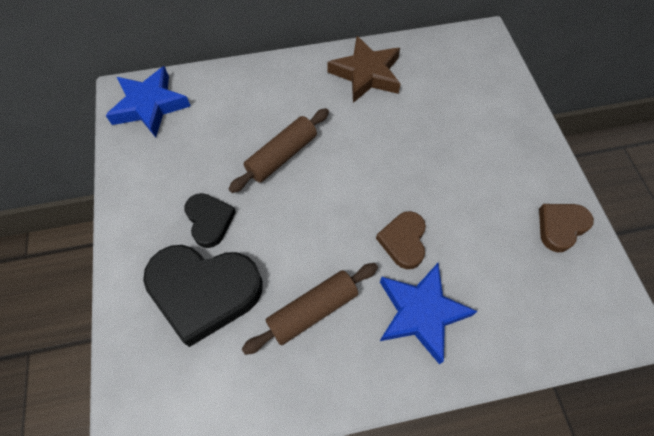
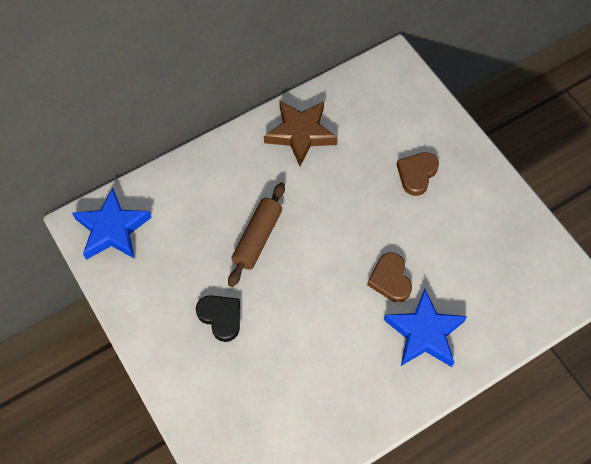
camera: 20 degrees left, 0 degrees up
black heart [143,245,263,347] -> none
brown rolling pin [242,263,378,355] -> none
brown heart [539,204,594,252] -> brown heart moved to [397,152,439,196]

